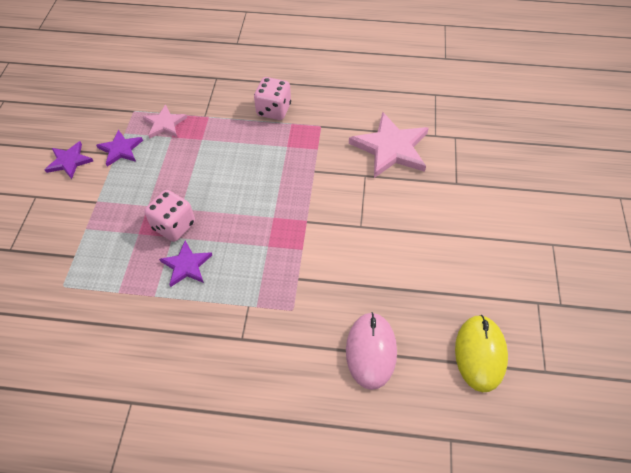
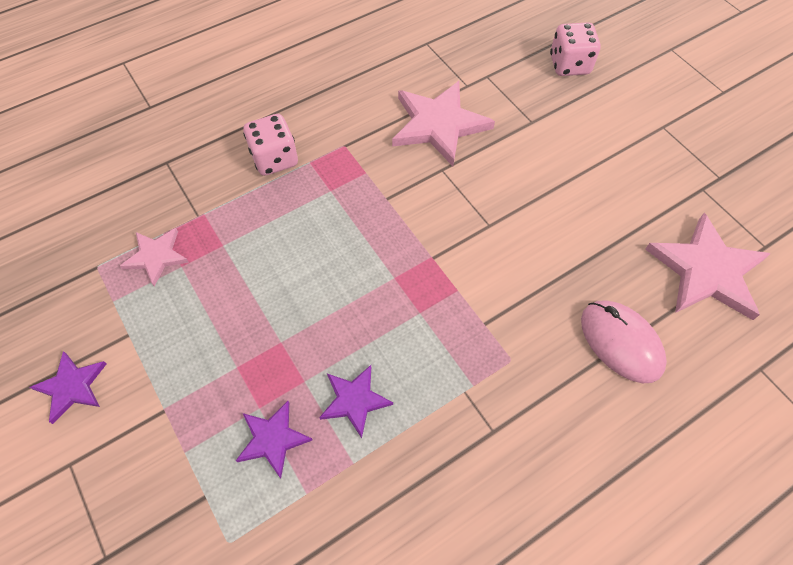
camera: 40 degrees left, 5 degrees up
purple star [96,130,143,167] -> purple star moved to [236,401,312,478]
pink dice [144,190,195,242] -> pink dice moved to [550,22,601,76]
yellow mouse [455,315,508,392] -> pink star [645,213,771,320]

